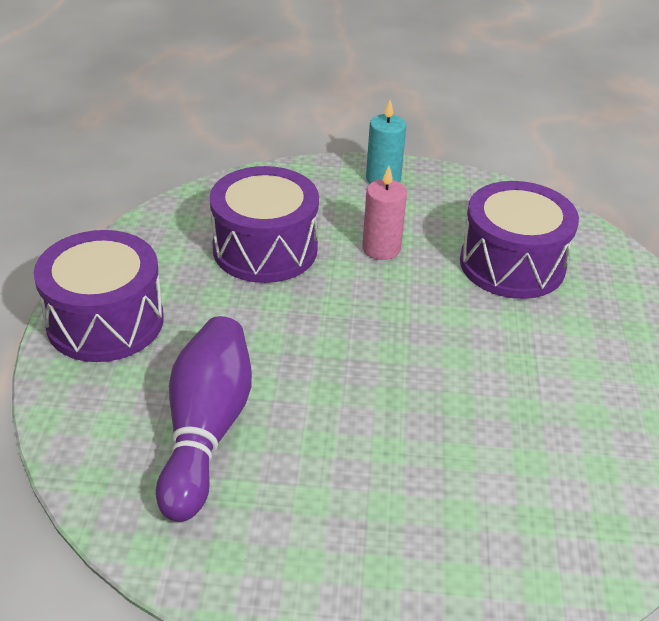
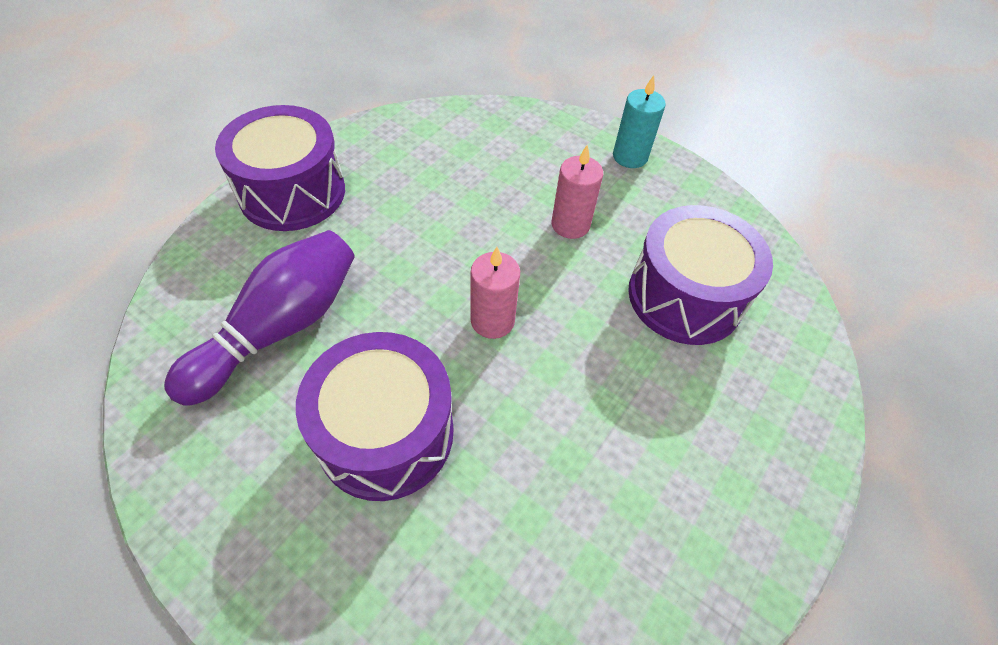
camera: 30 degrees right, 15 degrees up
purple drum [210,166,319,283] -> purple drum moved to [296,332,454,501]
none -> pink candle [471,247,520,339]

